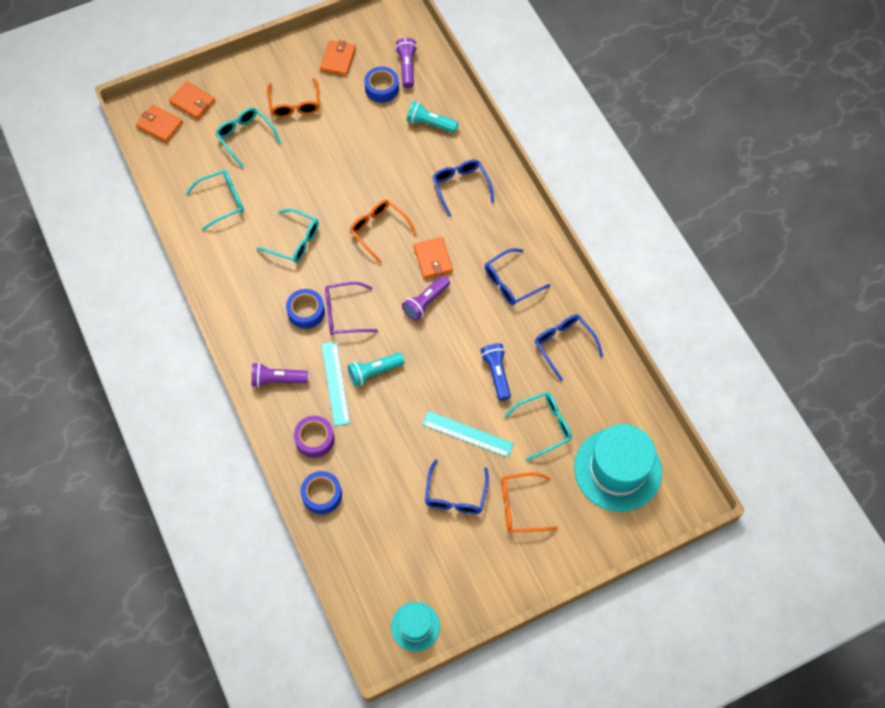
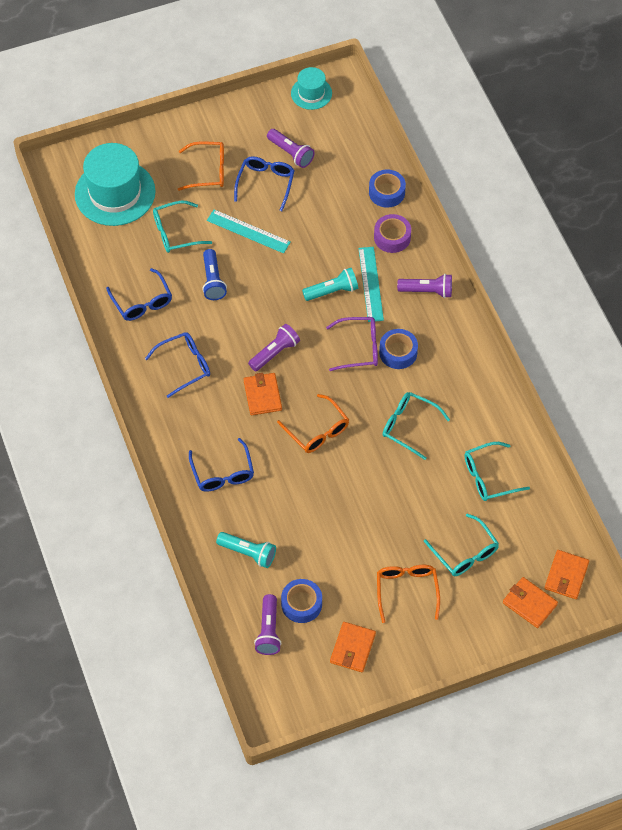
camera: 175 degrees left, 5 degrees down
orange wallet [136,105,183,143] -> orange wallet turned 75 degrees clockwise [544,550,589,599]
none -> purple flashlight [267,129,315,168]

